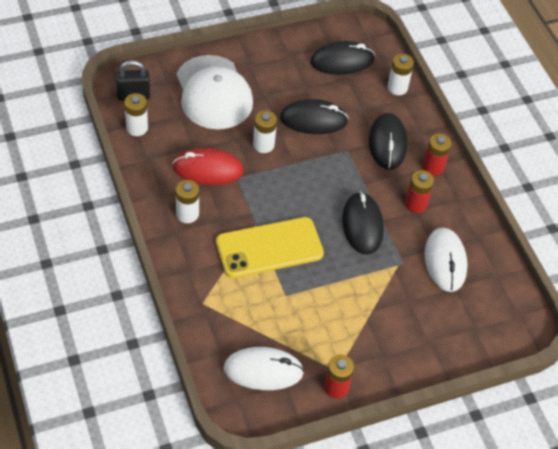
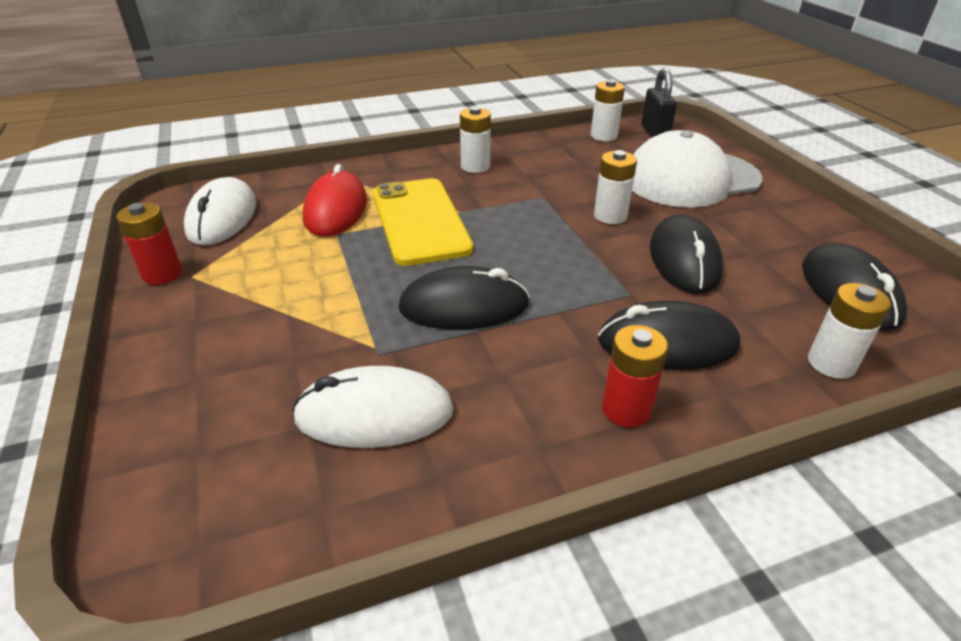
camera: 95 degrees right, 15 degrees down
red mouse [172,148,244,185] -> red mouse moved to [303,164,367,237]
red battery [405,170,434,213] -> none

